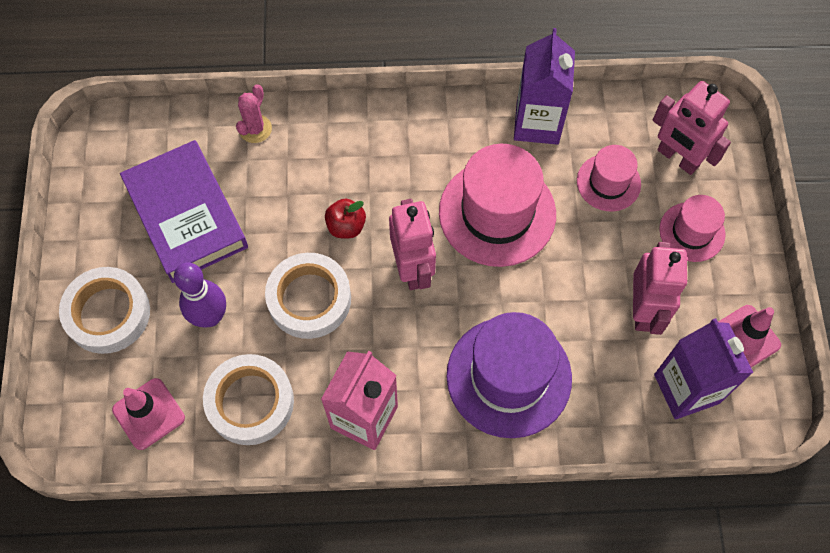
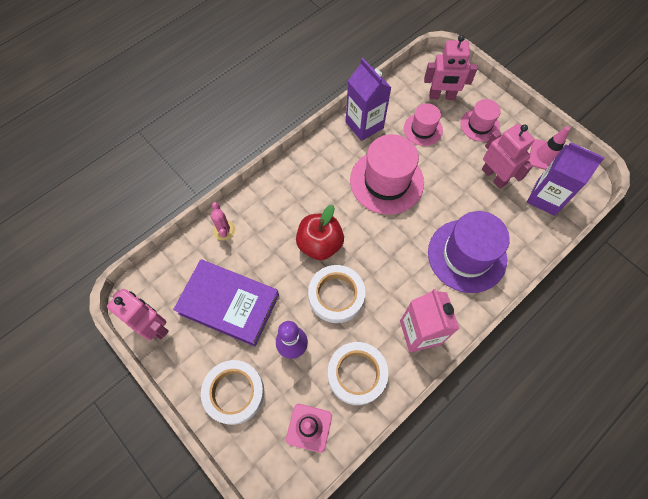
camera: 40 degrees left, 0 degrees up
red apple [325,198,366,238] -> red apple [296,205,344,260], size x1.73
pink robot [389,199,436,290] -> pink robot moved to [107,289,169,340]

